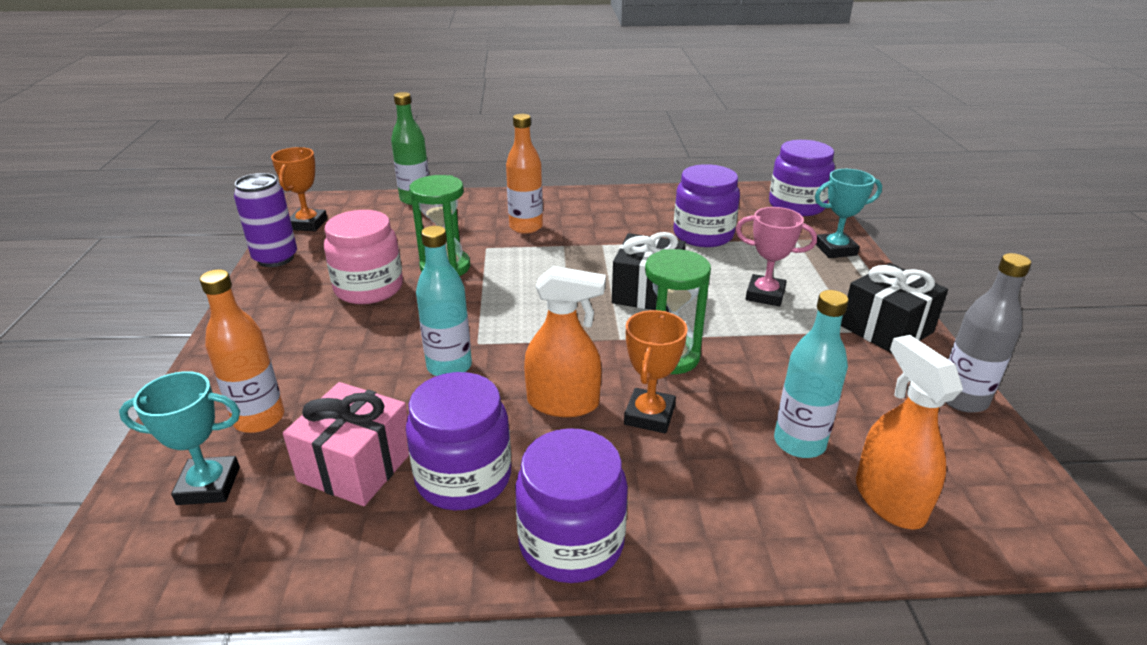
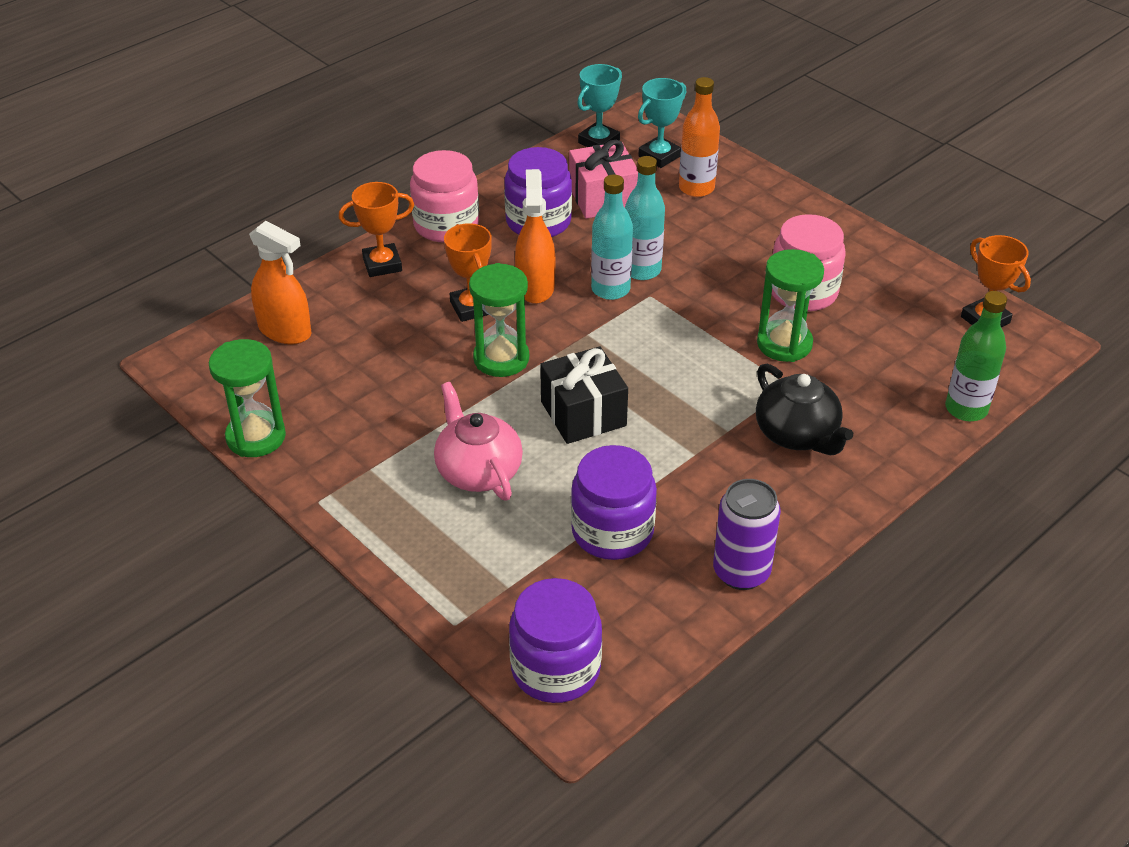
camera: 140 degrees right, 10 degrees up
purple can [234,173,297,267] -> purple can moved to [713,479,781,590]
orange bottle [506,114,543,234] -> black teapot [756,364,853,455]
purple jar [515,428,628,583] -> pink jar [410,150,479,243]
orange spray bottle [524,266,606,417] -> orange spray bottle turned 120 degrees clockwise [515,169,555,304]
pink trophy [736,207,817,307] -> pink teapot [434,382,523,500]
turquoise bottle [774,290,849,458] -> turquoise bottle moved to [591,174,633,300]
turquoise trophy [815,169,882,258] -> turquoise trophy moved to [577,64,622,147]
black gift [841,263,948,353] -> none
grey bottle [945,253,1031,413] -> green hourglass [209,339,286,457]
none -> orange trophy [339,182,414,277]

